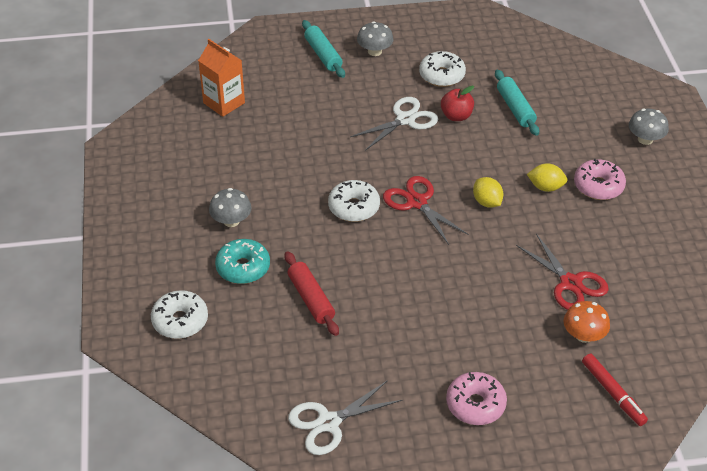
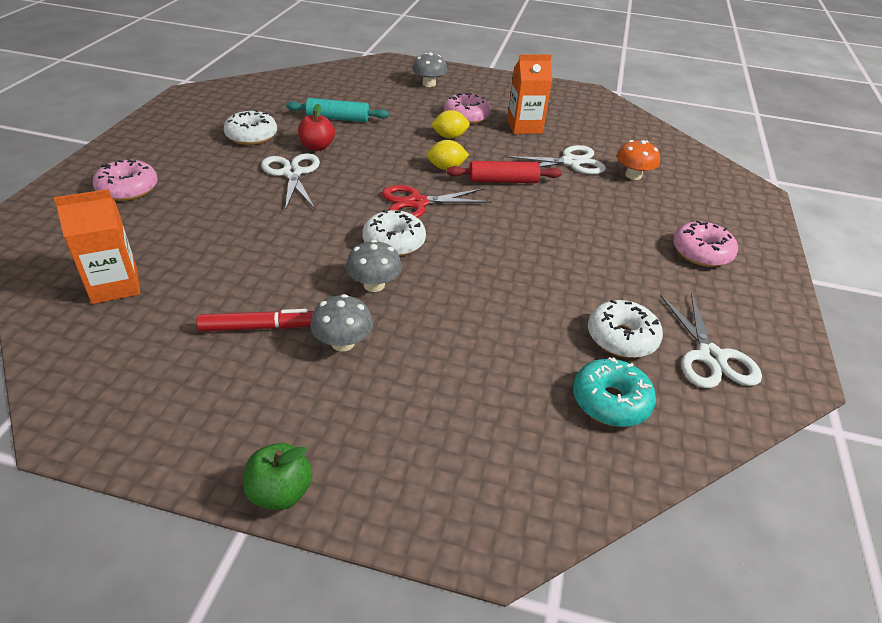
camera: 70 degrees left, 5 degrees down
white donut [151,290,208,339] -> white donut moved to [588,300,663,358]
turquoise donut [215,239,270,284] -> turquoise donut moved to [573,357,656,427]
red rolling pin [285,251,339,336] -> red rolling pin moved to [447,161,562,183]
turquoise rolling pin [302,20,345,78] -> pink donut [93,158,158,201]
grey mushroom [357,21,394,56] -> grey mushroom moved to [346,240,402,292]
red scissors [516,234,609,310] -> white scissors [506,145,606,174]
yellow lemon [527,163,568,192] -> yellow lemon turned 45 degrees clockwise [431,110,470,139]
red marker [582,354,648,426] -> red marker moved to [196,309,314,332]
none -> green apple [243,443,313,510]
none -> orange carton [507,54,552,134]

